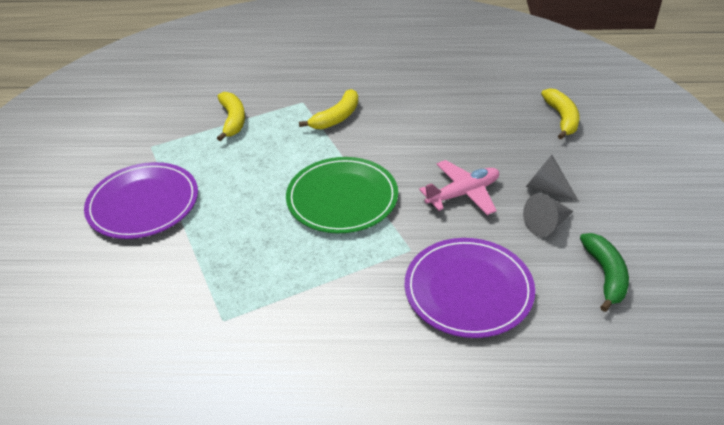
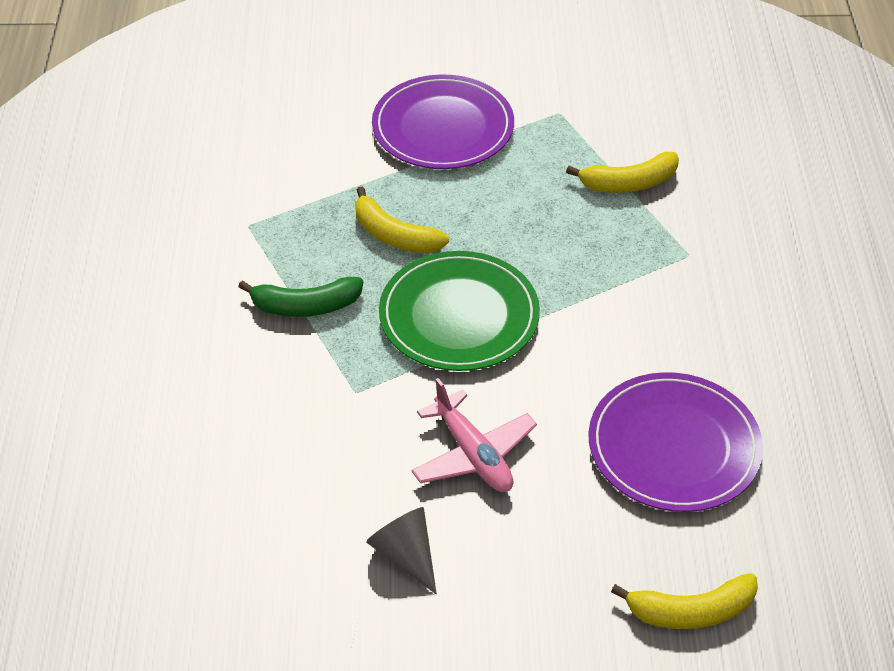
camera: 85 degrees right, 5 degrees up
yellow banana [299,89,358,129] -> yellow banana moved to [355,186,449,253]
purple plate [405,238,535,338] -> purple plate moved to [588,372,763,512]
grey cone [526,155,578,201] -> none
green banana [580,233,629,312] -> green banana moved to [238,277,363,317]

